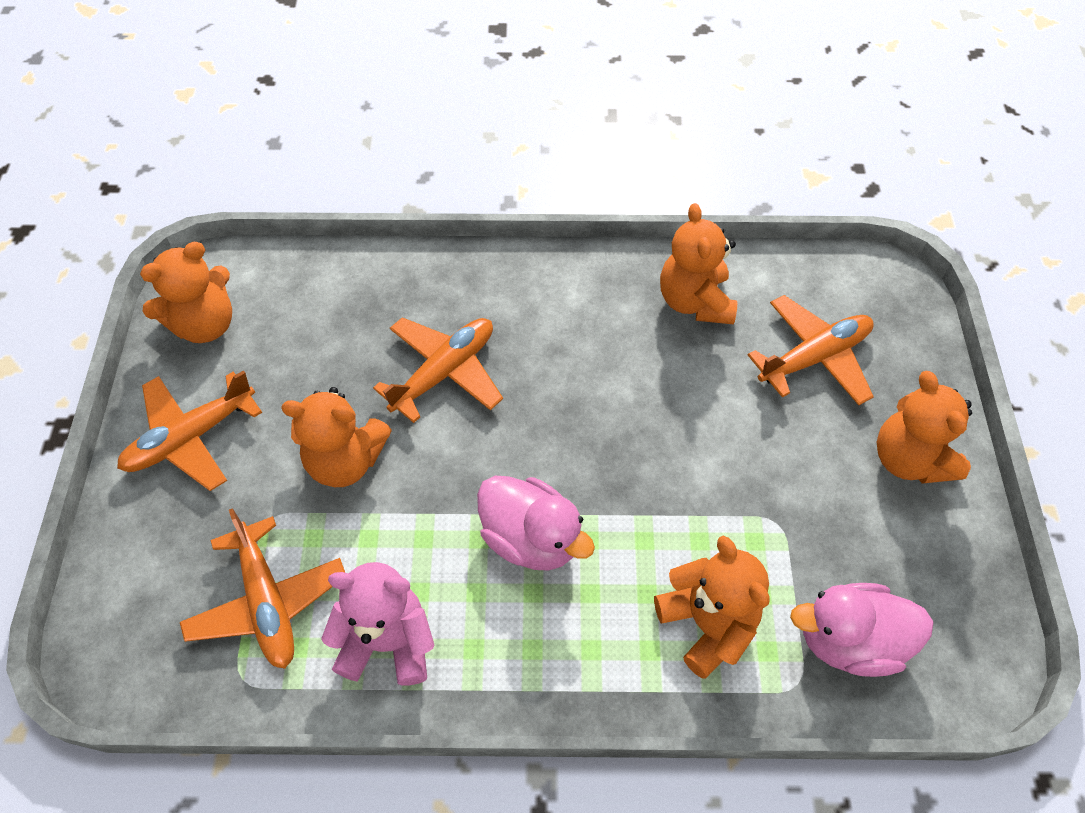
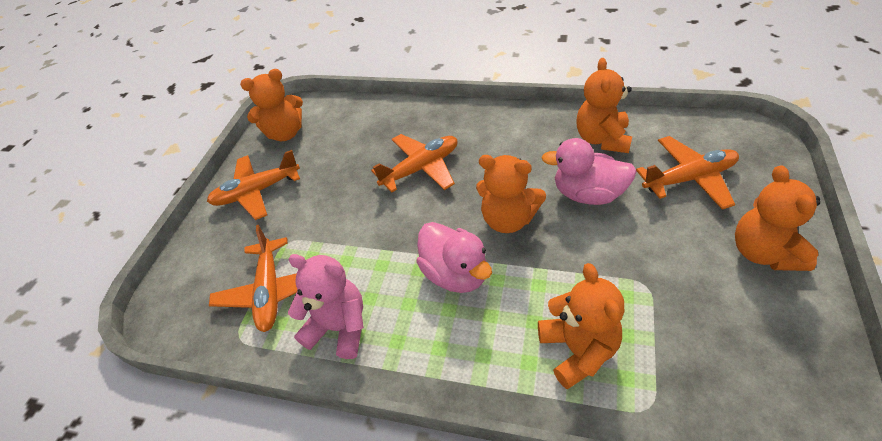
camera: 20 degrees right, 10 degrees down
orange teddy bear [281,387,392,487] -> orange teddy bear moved to [476,155,546,233]
pink duck [790,583,934,677] -> pink duck moved to [541,138,637,205]

